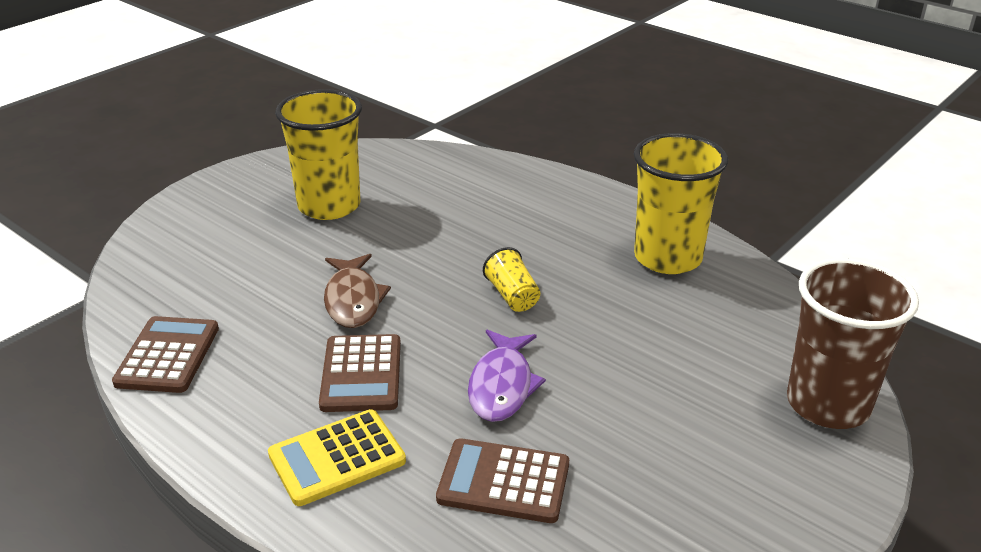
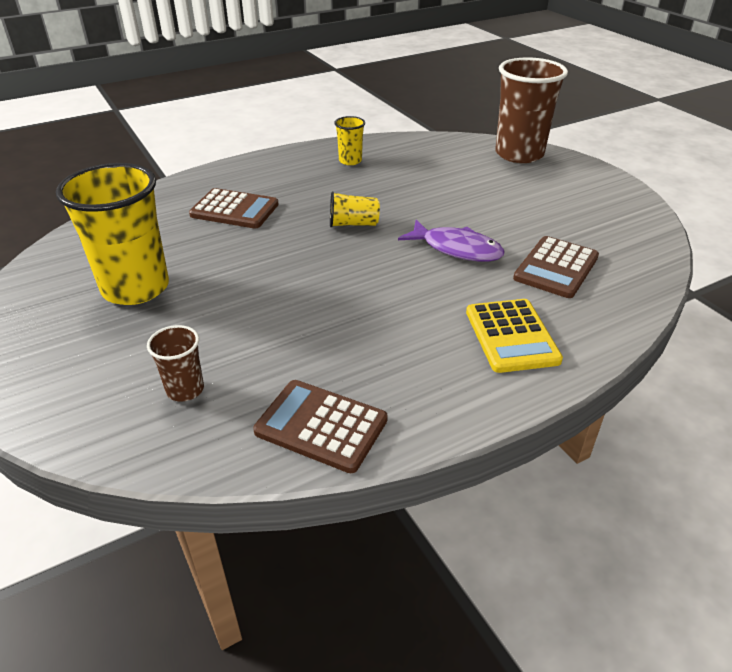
camera: 70 degrees left, 5 degrees up
brown calculator [319,334,401,412] -> brown calculator moved to [189,188,279,229]
brown fish [324,254,391,328] -> none
yellow cup [634,133,728,274] -> yellow cup [334,116,365,165], size x0.47
none -> brown cup [147,325,204,402]

